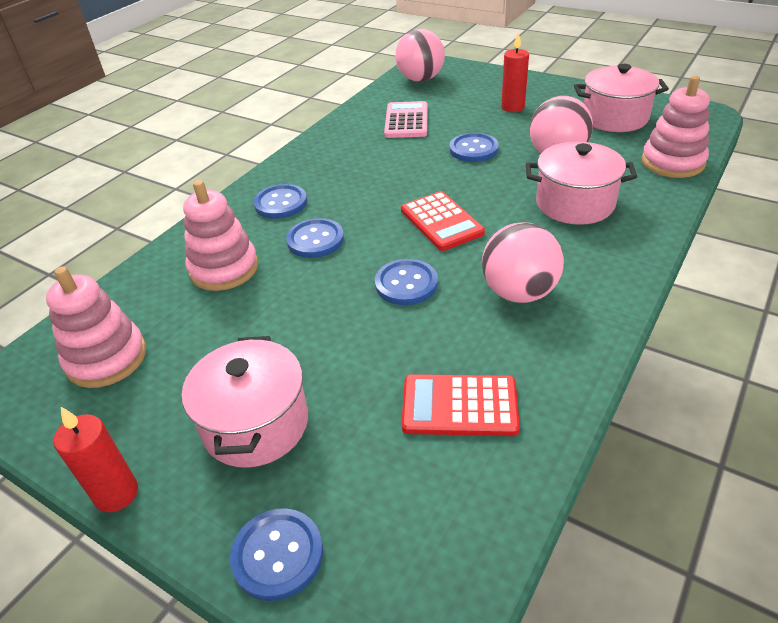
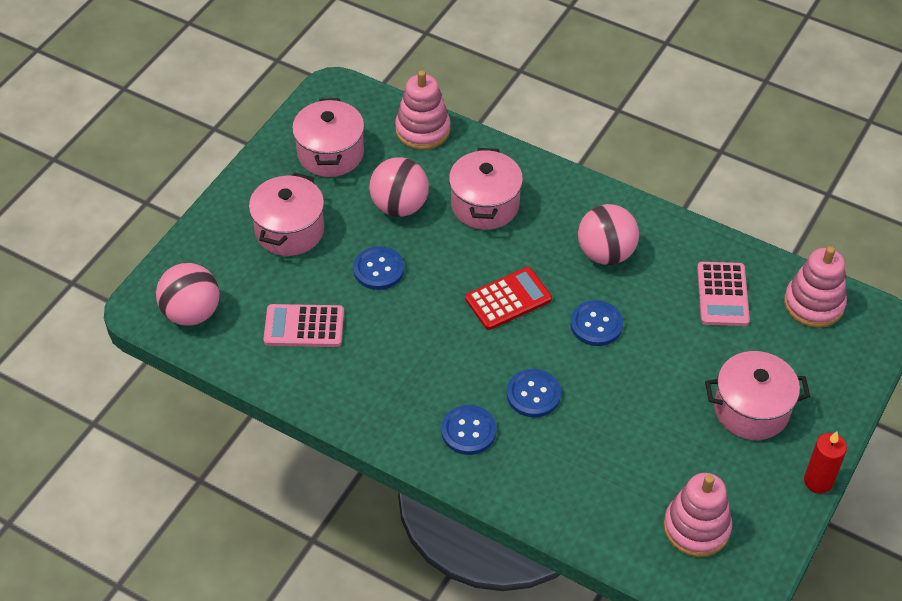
camera: 95 degrees left, 10 degrees up
pink stacking toy [183,180,258,291] -> pink stacking toy moved to [784,246,847,328]
blue button [230,508,323,601] -> none
red calculator [402,374,520,436] -> pink calculator [697,262,750,326]
red candle [501,32,529,112] -> pink pot [249,173,324,256]

